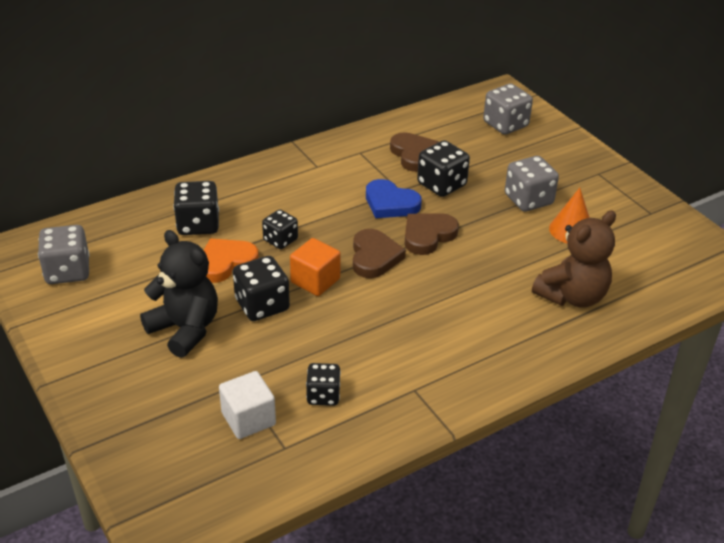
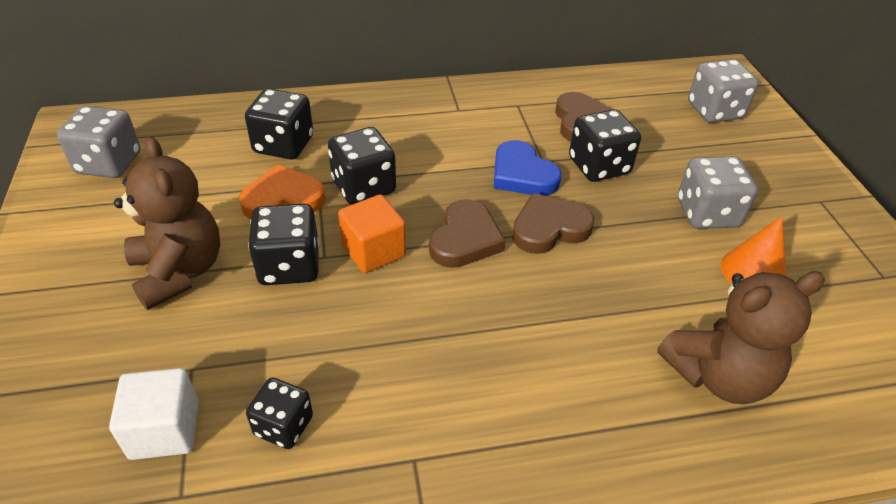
camera: 20 degrees right, 5 degrees up
black teddy bear [140,230,218,358] -> brown teddy bear [114,136,220,310]
black dice [262,209,298,249] -> black dice [328,127,396,205], size x1.54

